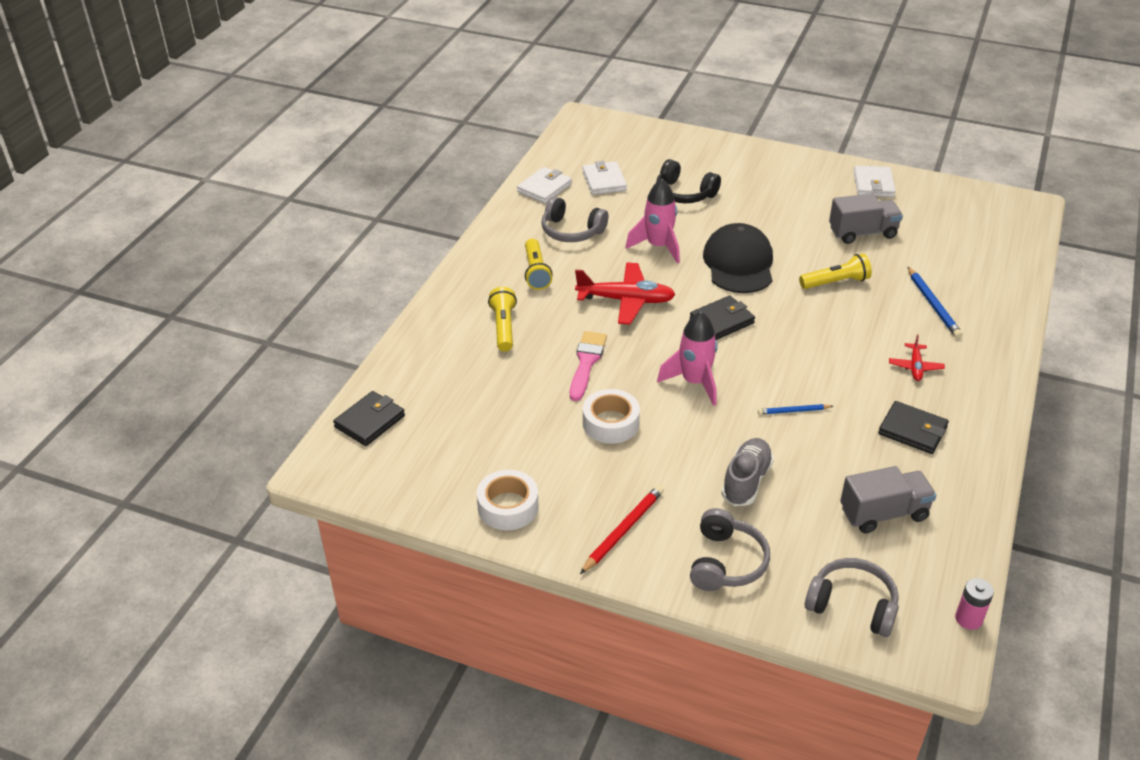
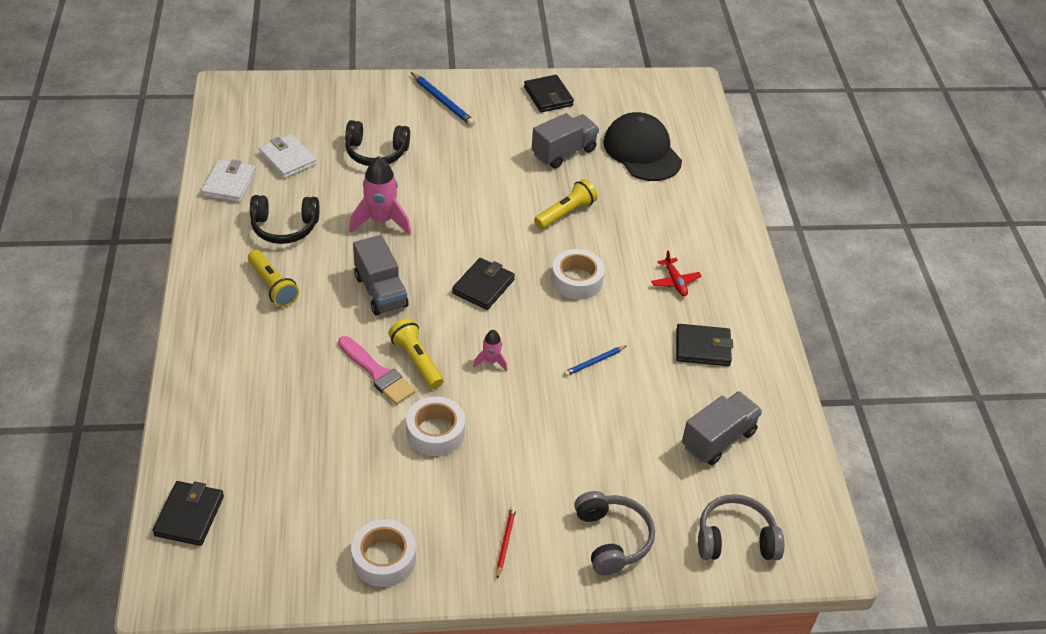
camera: 30 degrees left, 5 degrees up
yellow flashlight [488,287,517,352] -> yellow flashlight moved to [389,318,444,389]
grey headphones [541,196,608,242] -> black headphones [250,195,319,244]
pink brush [570,331,607,401] -> pink brush turned 150 degrees clockwise [338,336,416,405]
red plane [575,262,676,325] -> grey truck [353,235,409,316]
red pencil [580,485,664,574] -> red pencil [496,506,516,579], size x0.61
pink rocket [657,311,718,406] -> pink rocket [473,330,508,371], size x0.51
black cap [703,223,773,293] -> black cap moved to [603,112,682,181]
grey shoe [721,438,774,506] -> none
white wallet [853,166,896,197] -> black wallet [524,75,574,112]
blue pencil [908,267,963,339] -> blue pencil moved to [411,72,475,126]
pink battery [955,578,994,630] -> none
none -> white tape [551,249,605,300]

